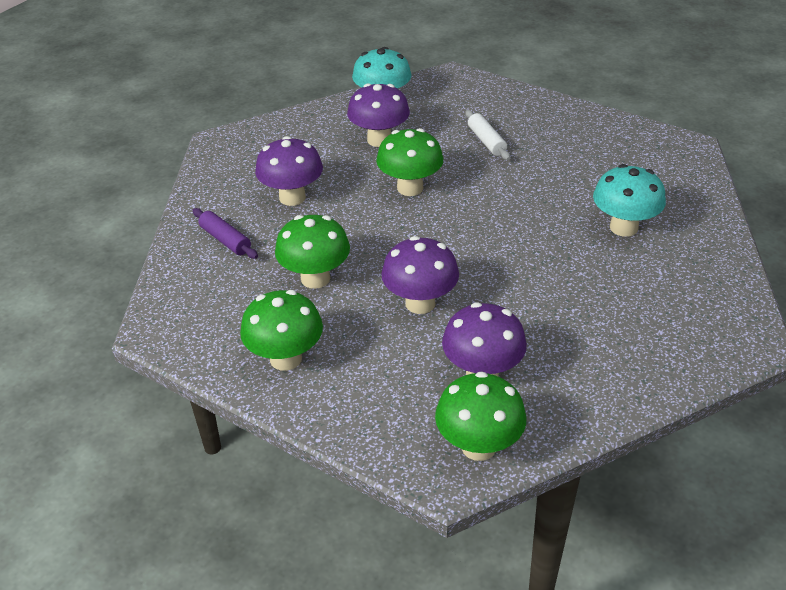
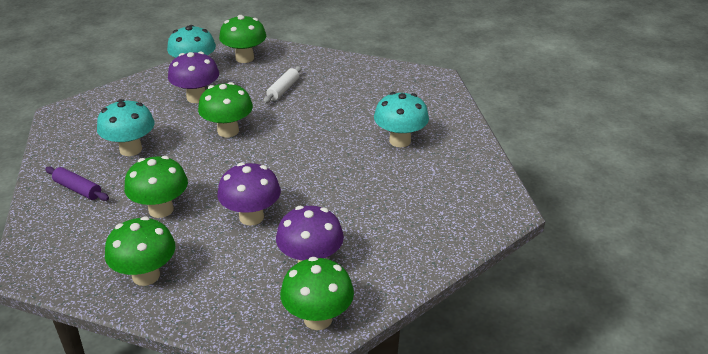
camera: 15 degrees left, 5 degrees down
purple mushroom [255,136,323,206] -> turquoise mushroom [97,99,155,156]
white rolling pin [465,110,510,160] -> white rolling pin turned 60 degrees clockwise [263,66,302,103]
none -> green mushroom [219,15,266,63]

